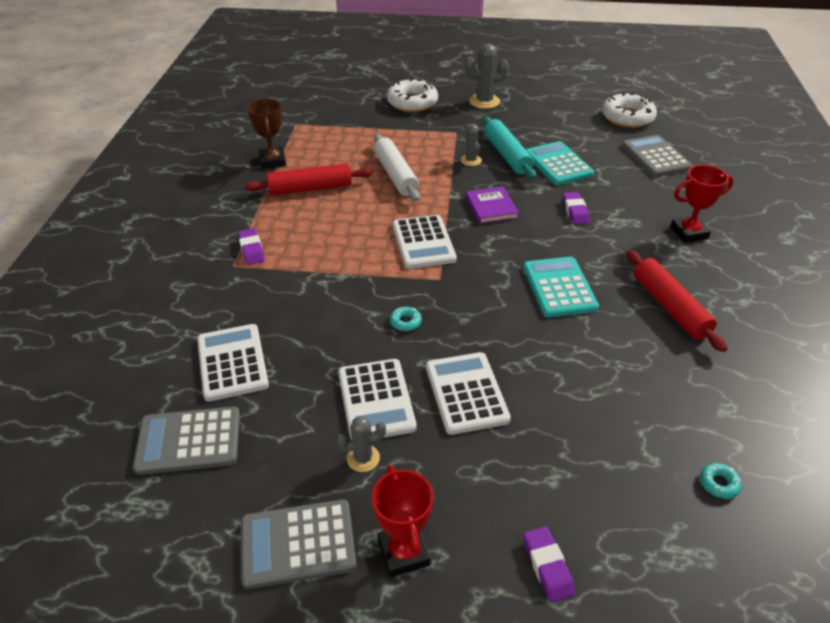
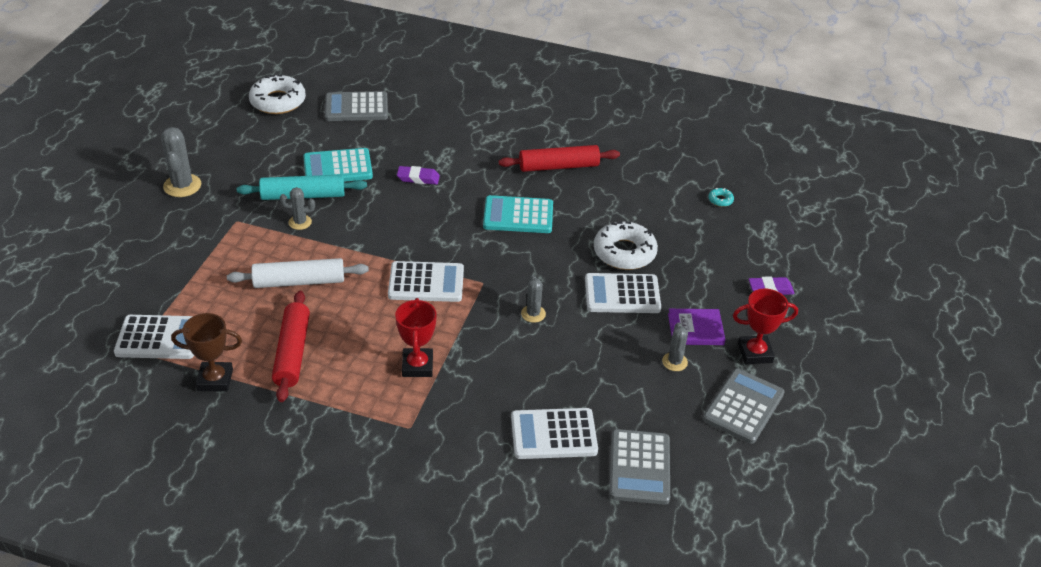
camera: 80 degrees left, 0 degrees up
purple eraser [238,228,265,265] -> none
grey calculator [241,499,357,589] -> grey calculator turned 150 degrees counterclockwise [703,368,785,444]
white calculator [338,359,417,440] -> white calculator moved to [114,315,194,359]
white donut [387,78,438,112] -> white donut moved to [594,222,658,270]
turquoise donut [390,307,422,331] -> grey cactus [521,275,546,323]
purple book [466,187,519,224] -> purple book moved to [668,309,725,345]
red trophy [670,165,734,243] -> red trophy moved to [395,298,437,377]

